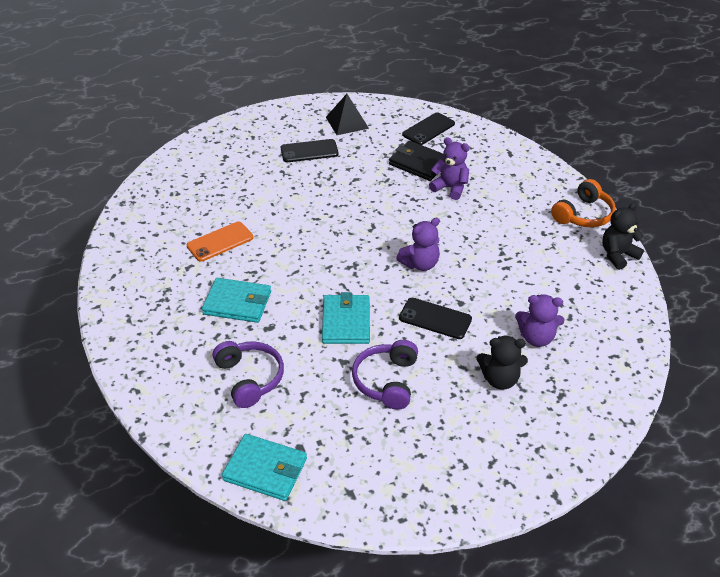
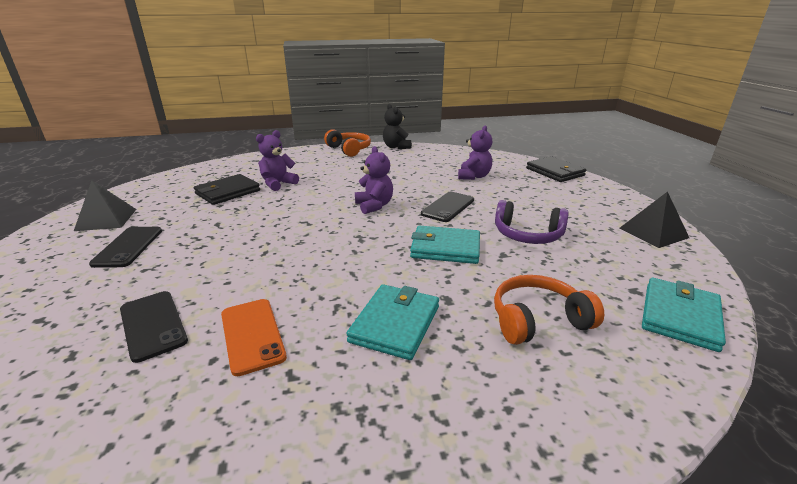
camera: 80 degrees left, 15 degrees down
purple headphones [213,341,284,408] -> orange headphones [494,275,604,345]
black phone [402,112,455,145] -> black phone moved to [120,291,188,363]
black teddy bear [477,335,528,390] -> none
none -> black wallet [526,156,586,182]
none -> black pyramid [620,191,689,248]

